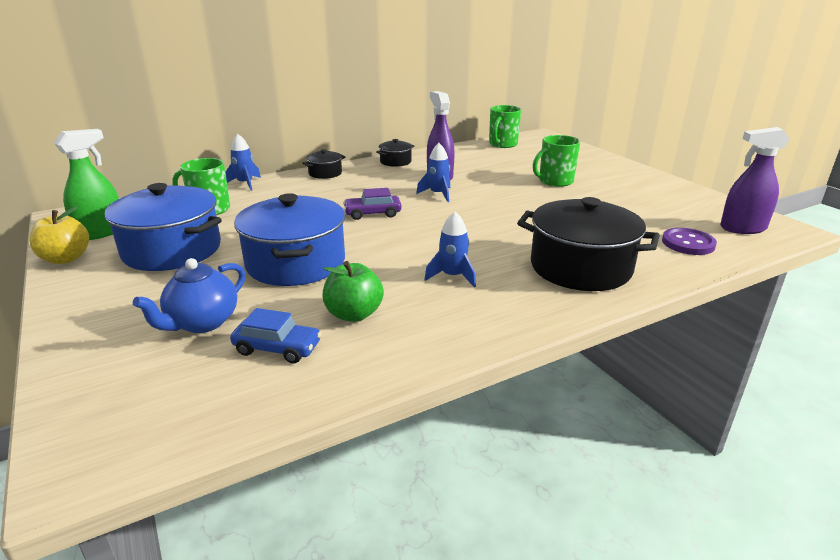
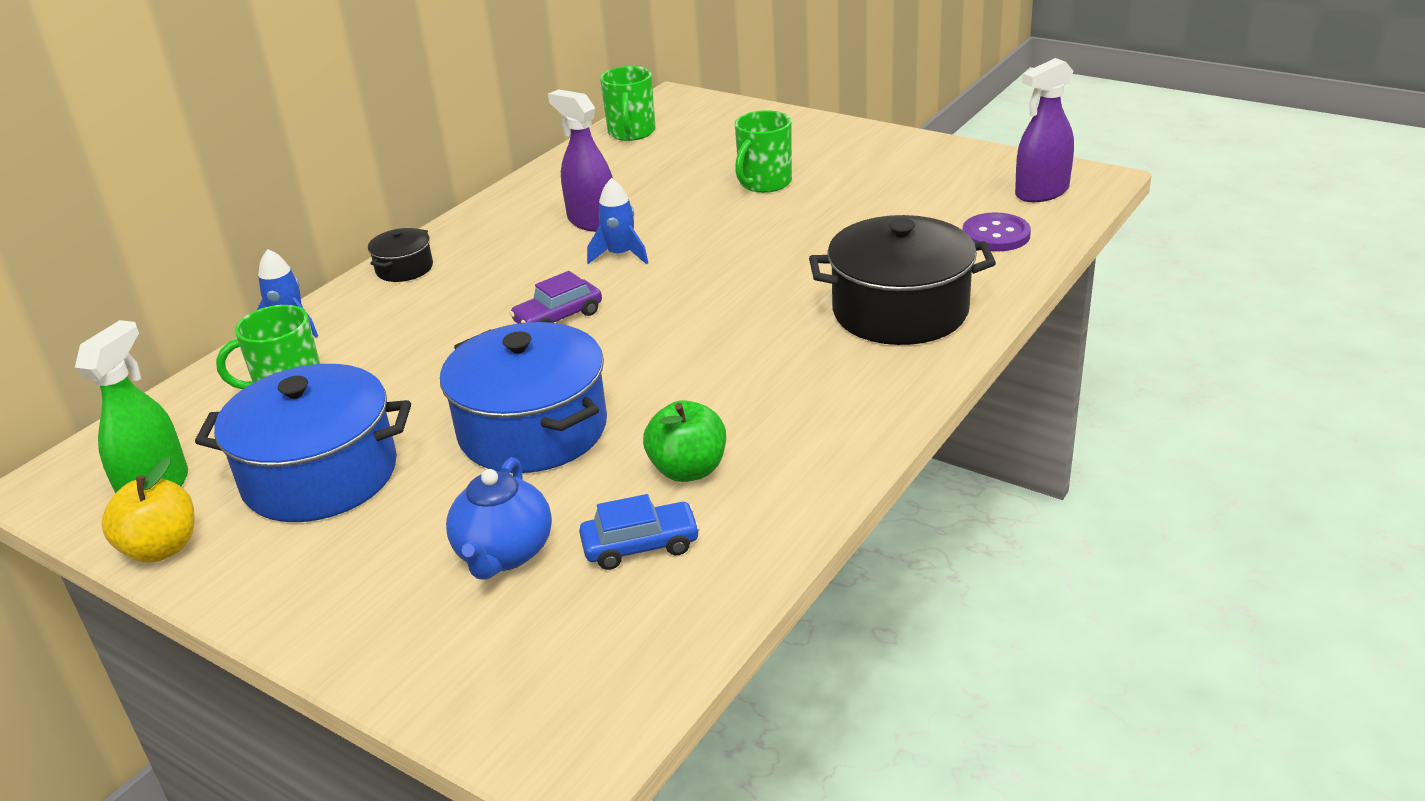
camera: 25 degrees left, 5 degrees up
black pot [376,139,414,167] -> none
blue rocket [424,212,476,288] -> none

